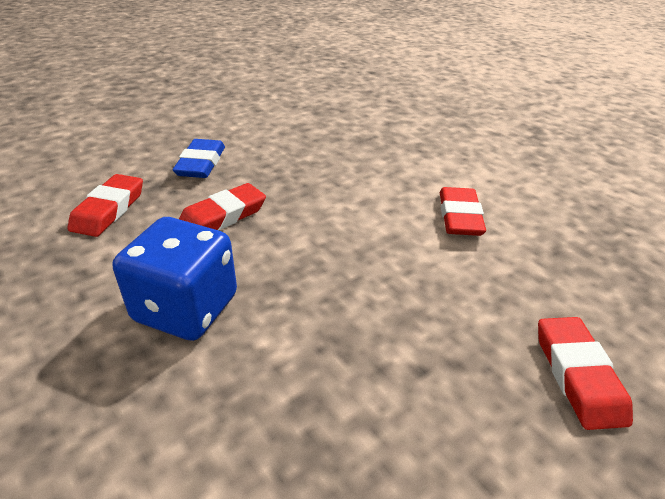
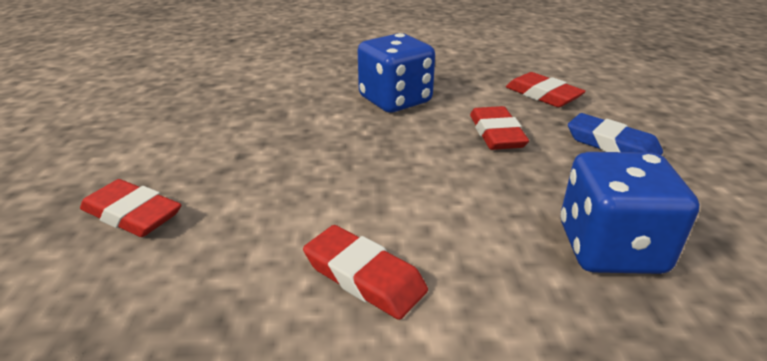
camera: 125 degrees right, 5 degrees down
none -> blue dice [561,152,699,274]

